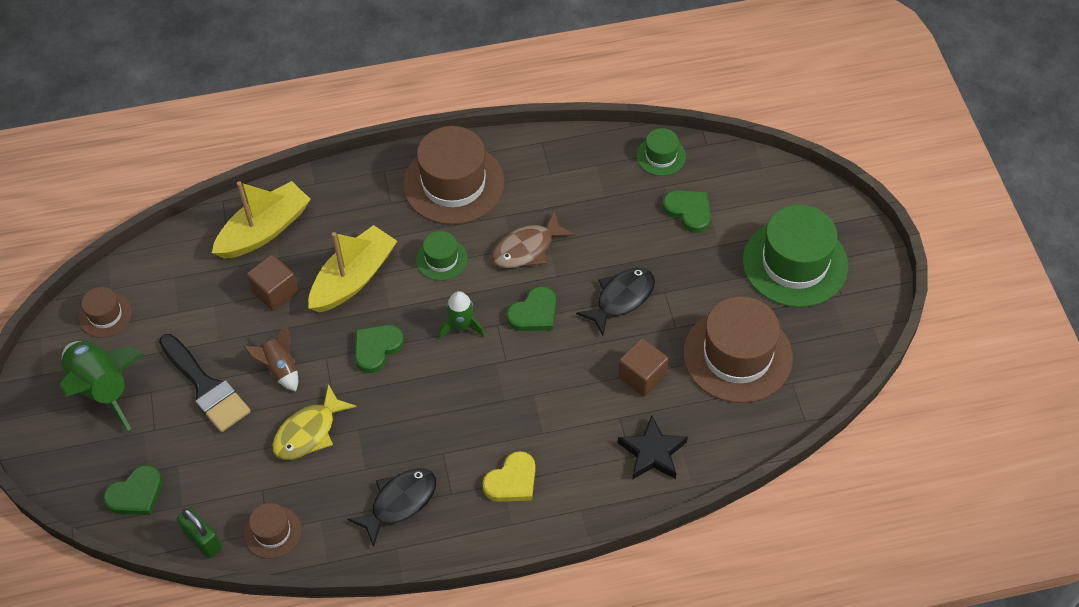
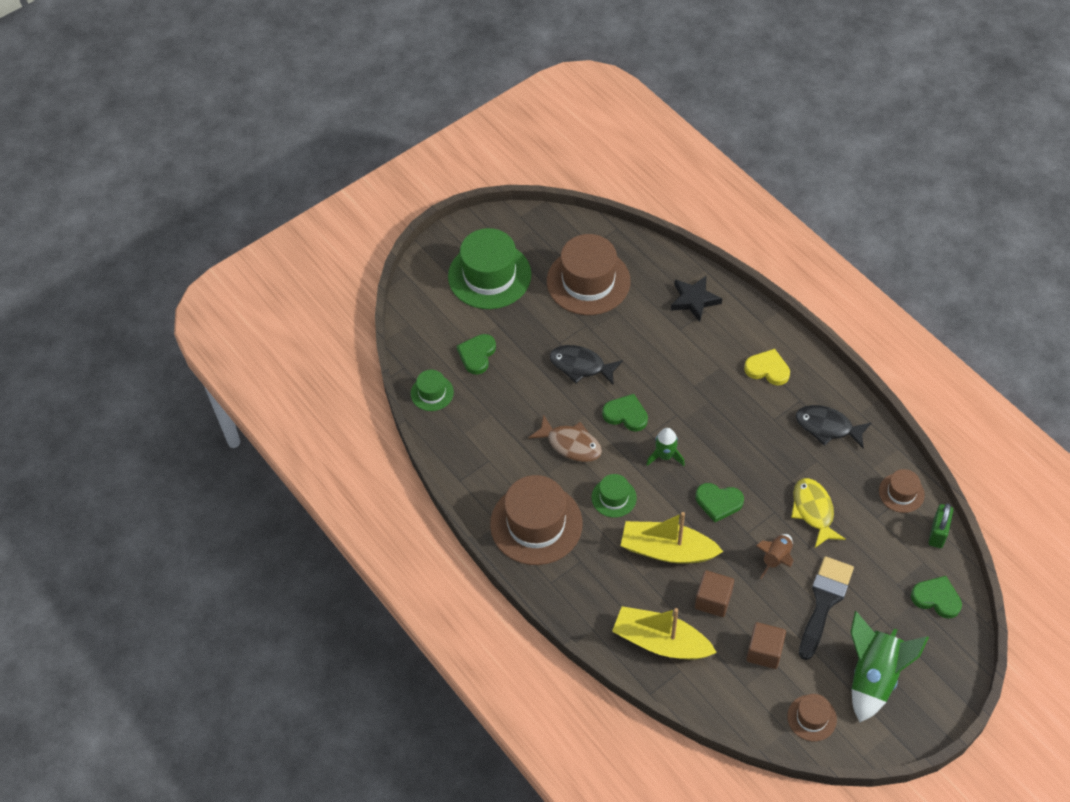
camera: 115 degrees left, 0 degrees up
yellow fish [272,384,357,460] -> yellow fish turned 120 degrees counterclockwise [791,478,846,548]
brown cube [618,338,669,397] -> brown cube moved to [746,622,786,669]

